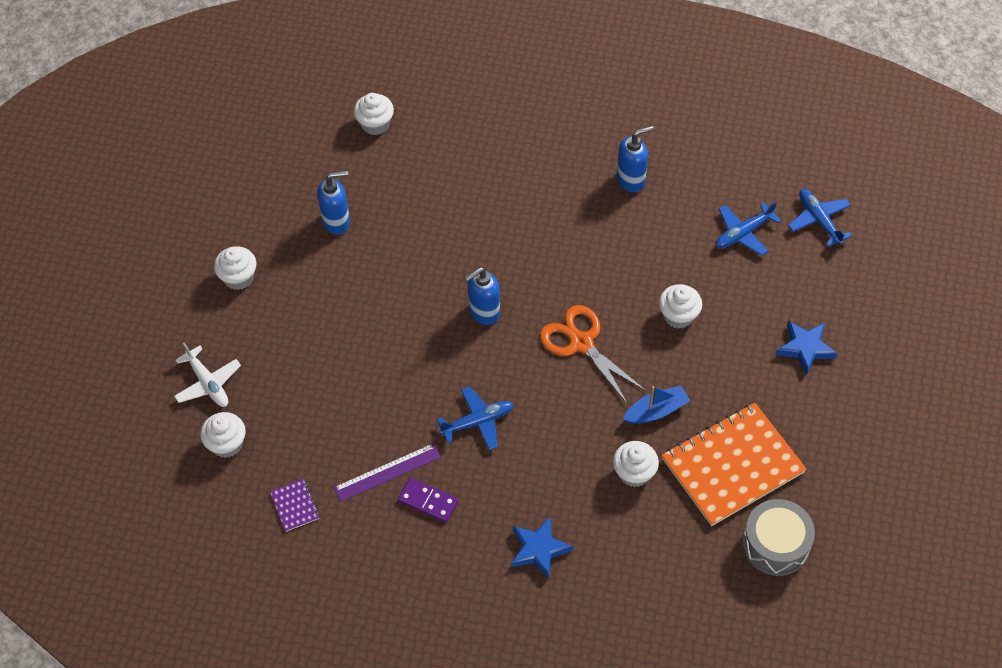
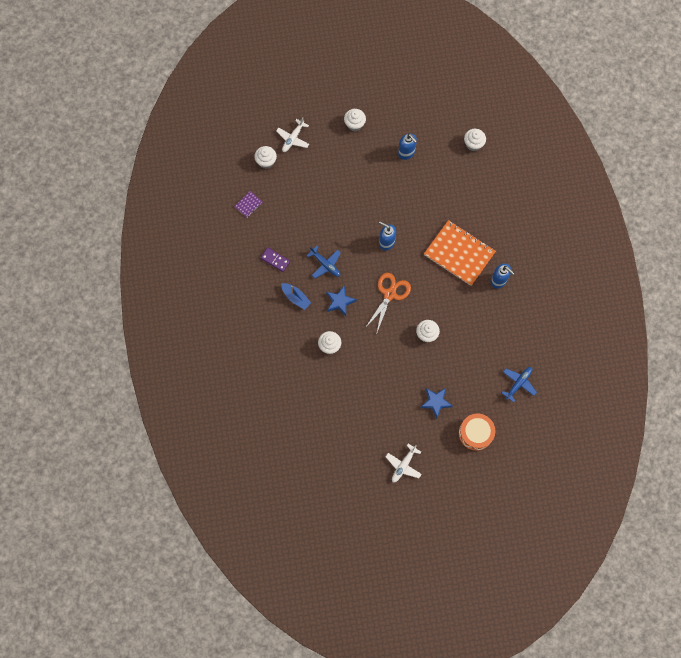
camera: 65 degrees right, 15 degrees up
purple ruler [334,444,441,502] -> none
purple domino [398,477,458,523] -> purple domino turned 60 degrees counterclockwise [260,247,290,272]
blue star [511,517,573,580] -> blue star moved to [326,286,357,316]
blue boat [623,386,690,424] -> blue boat moved to [281,283,311,310]
orange notebook [662,403,807,526] -> orange notebook moved to [424,220,496,286]
blue plane [716,201,781,256] -> none
grey drum [742,499,815,576] -> none
none -> white plane [386,444,422,482]
none -> orange drum [459,413,495,451]

